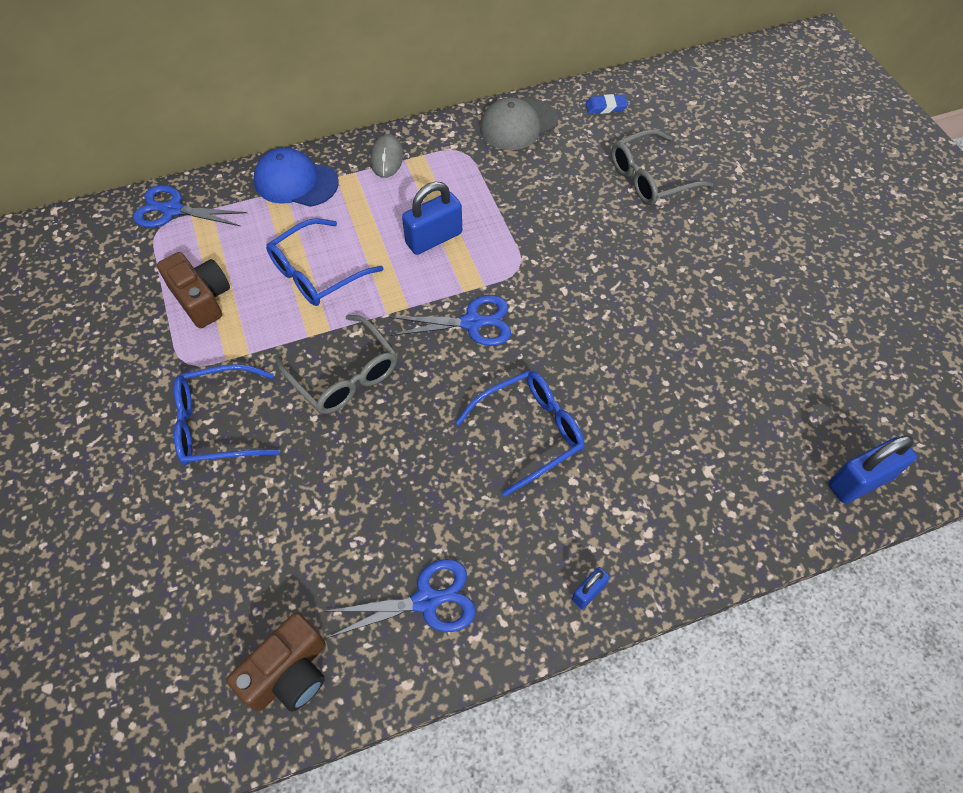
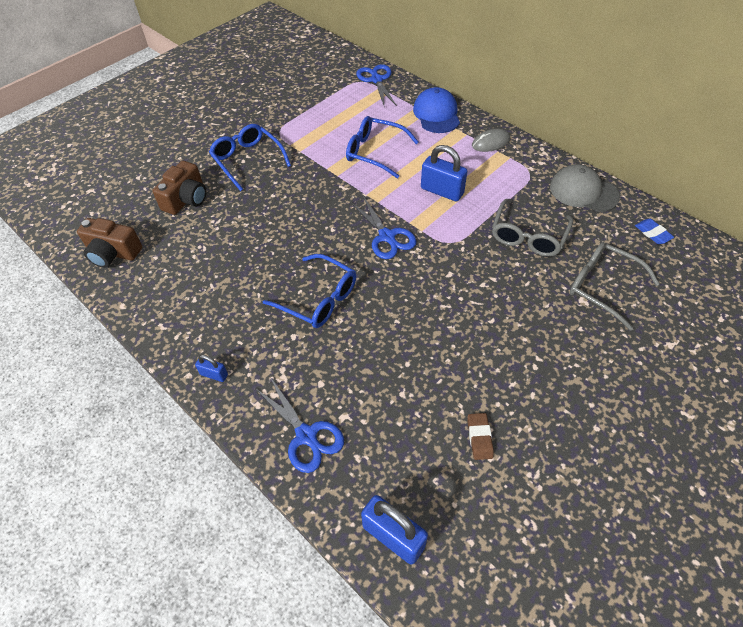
camera: 65 degrees right, 5 degrees down
brown camera [157,252,230,328] -> brown camera moved to [152,161,207,215]
grey glasses [276,314,397,414] -> grey glasses moved to [492,199,573,257]
blue scissors [324,559,476,638] -> blue scissors moved to [255,377,344,473]
none -> brown eraser [468,413,494,460]

